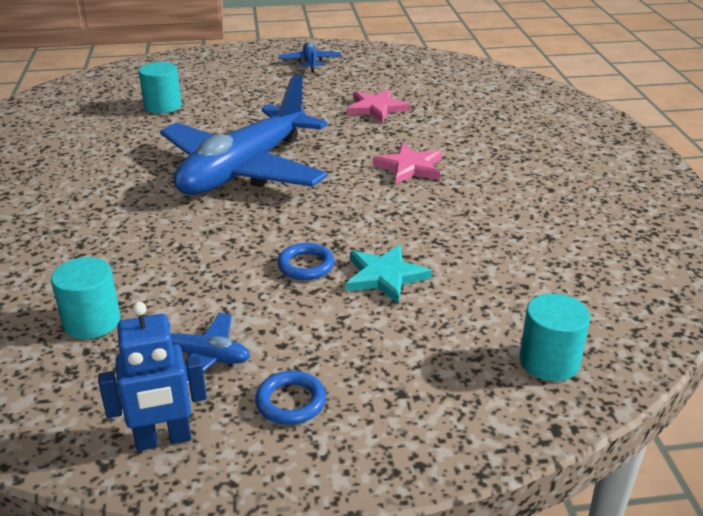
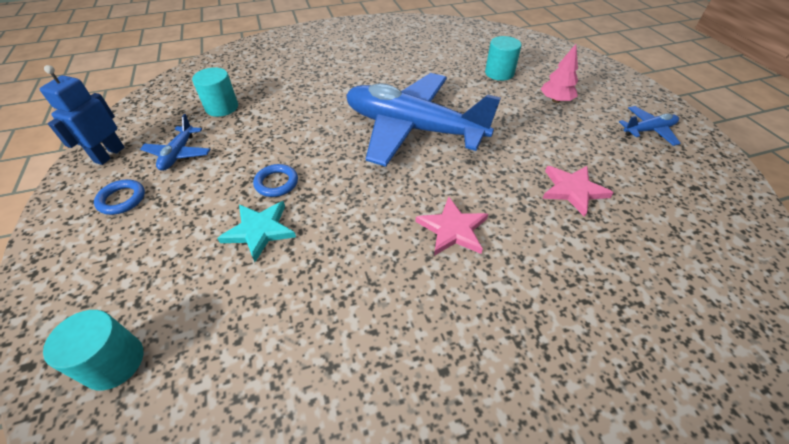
camera: 80 degrees right, 15 degrees up
blue robot [98,302,207,451] -> blue robot turned 45 degrees clockwise [40,65,124,165]
none -> pink tree [541,44,578,103]

